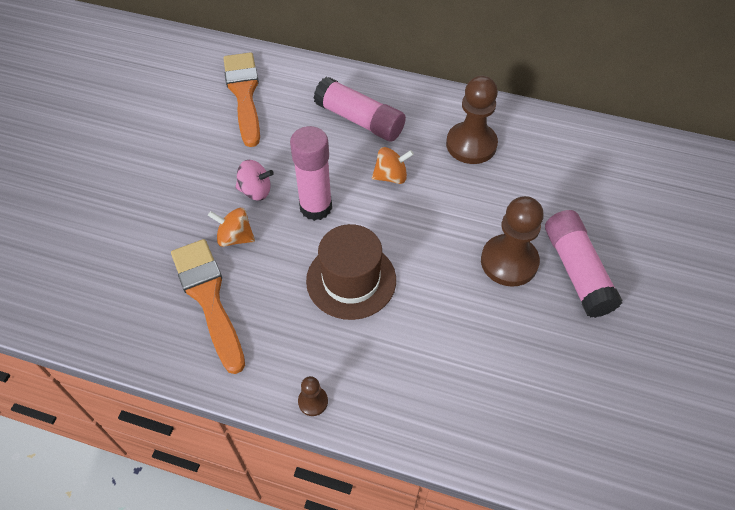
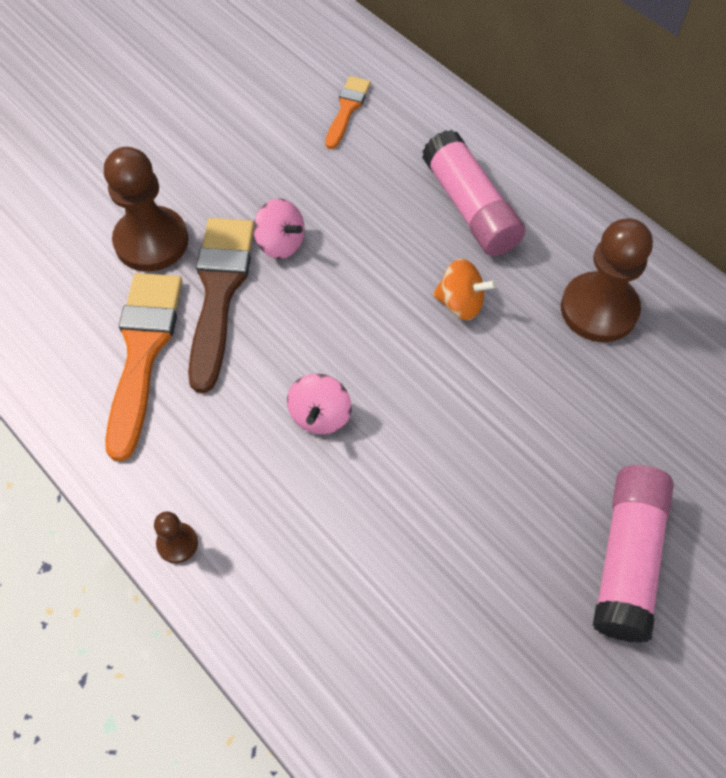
camera: 30 degrees right, 5 degrees up
orange spinning top [208,208,255,247] -> brown brush [188,218,254,393]
orange brush [223,52,260,147] -> orange brush [325,76,371,149], size x0.54
pink glue stick [290,126,332,221] -> none
brown hat [306,224,396,320] -> pink spinning top [287,374,352,434]
brown pawn [481,196,544,287] -> brown pawn moved to [104,147,189,272]

